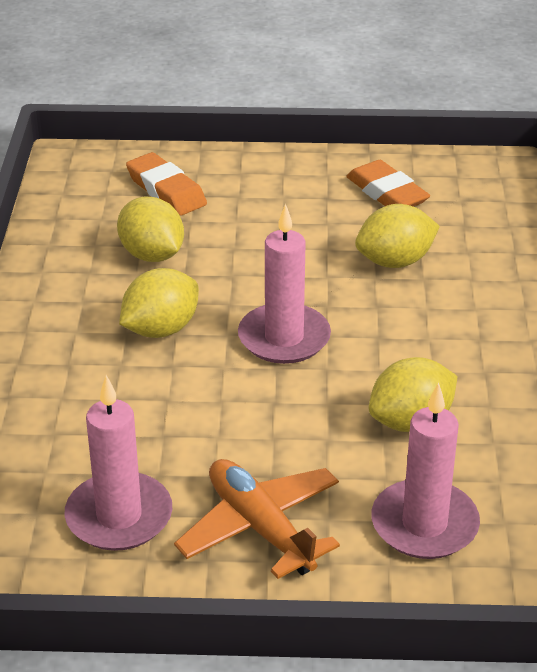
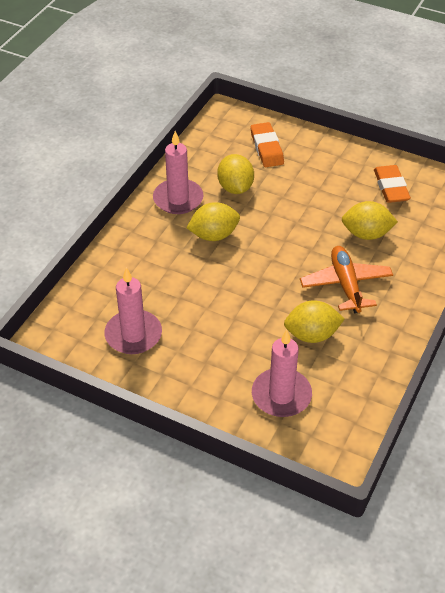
camera: 25 degrees right, 10 degrees up
orange plane [174,459,340,579] -> orange plane moved to [300,246,393,313]
pink candle [238,204,331,364] -> pink candle moved to [153,131,204,214]

